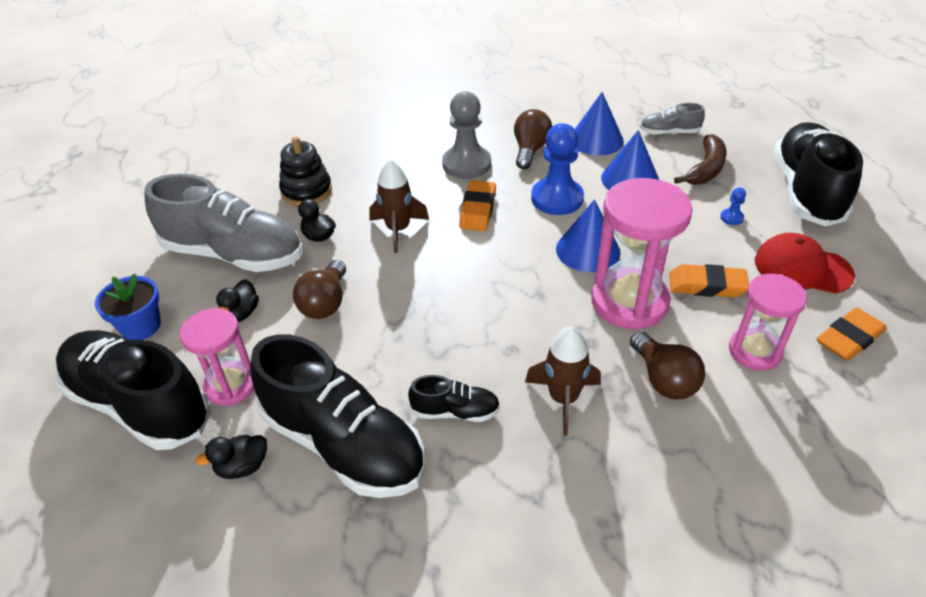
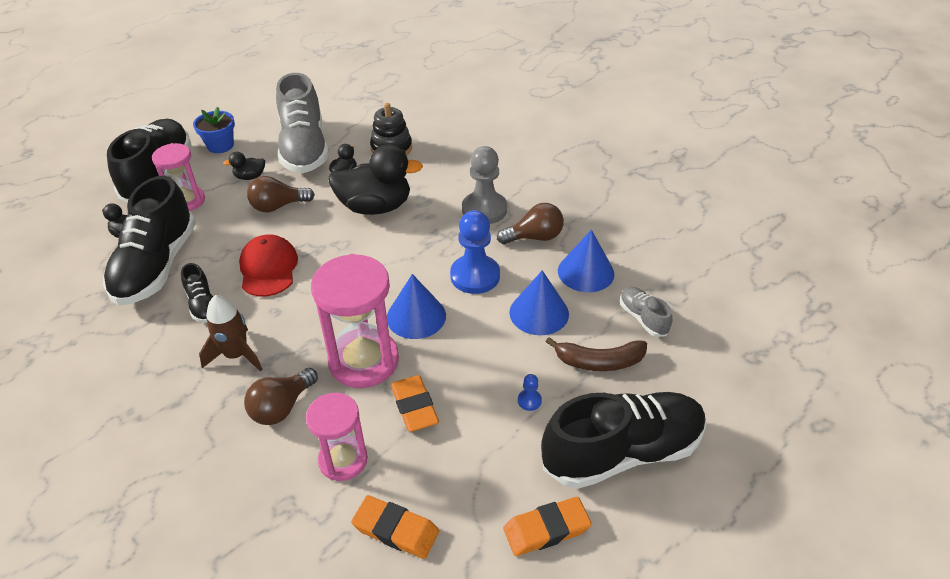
camera: 60 degrees right, 0 degrees up
brown rocket [369,159,429,253] -> black duck [328,144,423,215]
orange eraser [459,180,496,231] -> orange eraser moved to [503,497,592,556]
red cap [755,233,855,294] -> red cap moved to [239,234,298,297]

